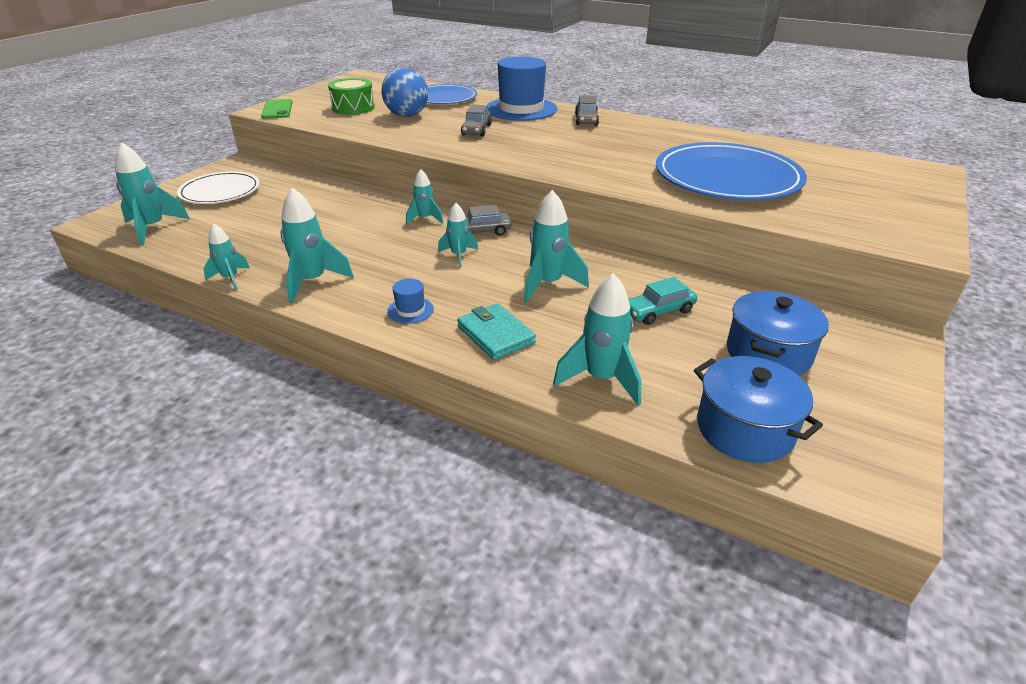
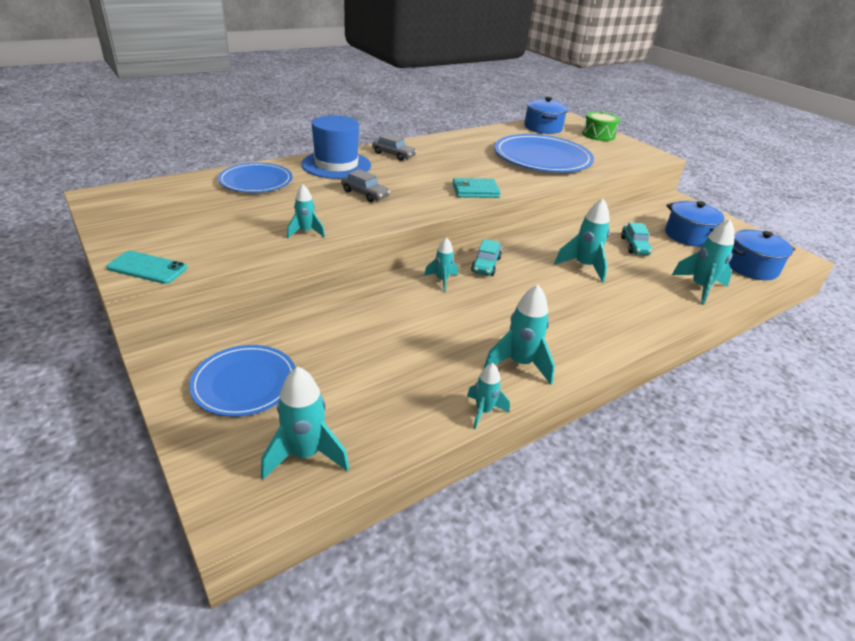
camera: 65 degrees left, 0 degrees up
white plate [177,171,260,204] -> blue plate [189,345,296,417]
green phone [261,99,293,119] -> turquoise phone [106,251,188,284]
green drum [328,78,375,115] -> green drum moved to [582,111,620,141]
blue ball [381,67,428,117] -> none
blue hat [387,279,434,324] -> none
turquoise rocket [438,203,478,268] -> turquoise rocket moved to [287,184,325,238]
grey car [447,205,512,236] -> turquoise car [471,239,502,276]
turquoise wallet [457,303,536,360] -> turquoise wallet moved to [453,178,501,198]
none -> blue pot [524,97,568,134]

